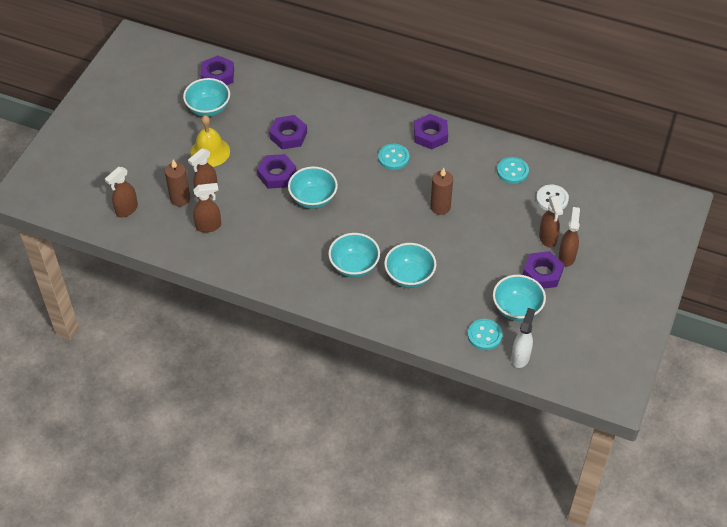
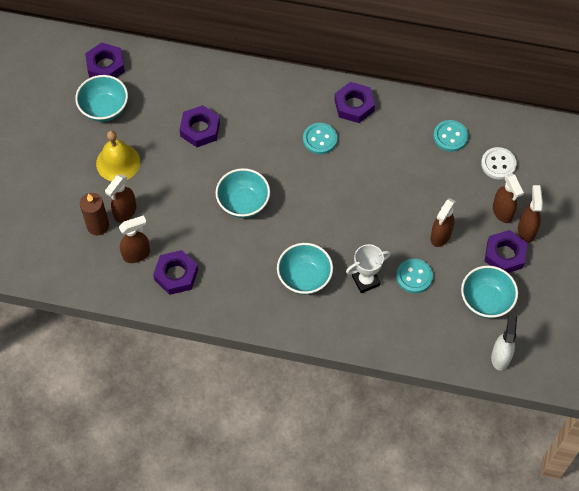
camera: 10 degrees left, 10 degrees up
brown spray bottle [105,167,138,217] -> brown spray bottle moved to [430,198,456,247]
purple nut [257,154,296,189] -> purple nut moved to [153,250,198,295]
turquoise bowl [384,243,436,288] -> white trophy [346,244,391,293]
brown candle [430,168,453,215] -> none
turquoise button [468,319,503,350] -> turquoise button moved to [396,258,433,293]

